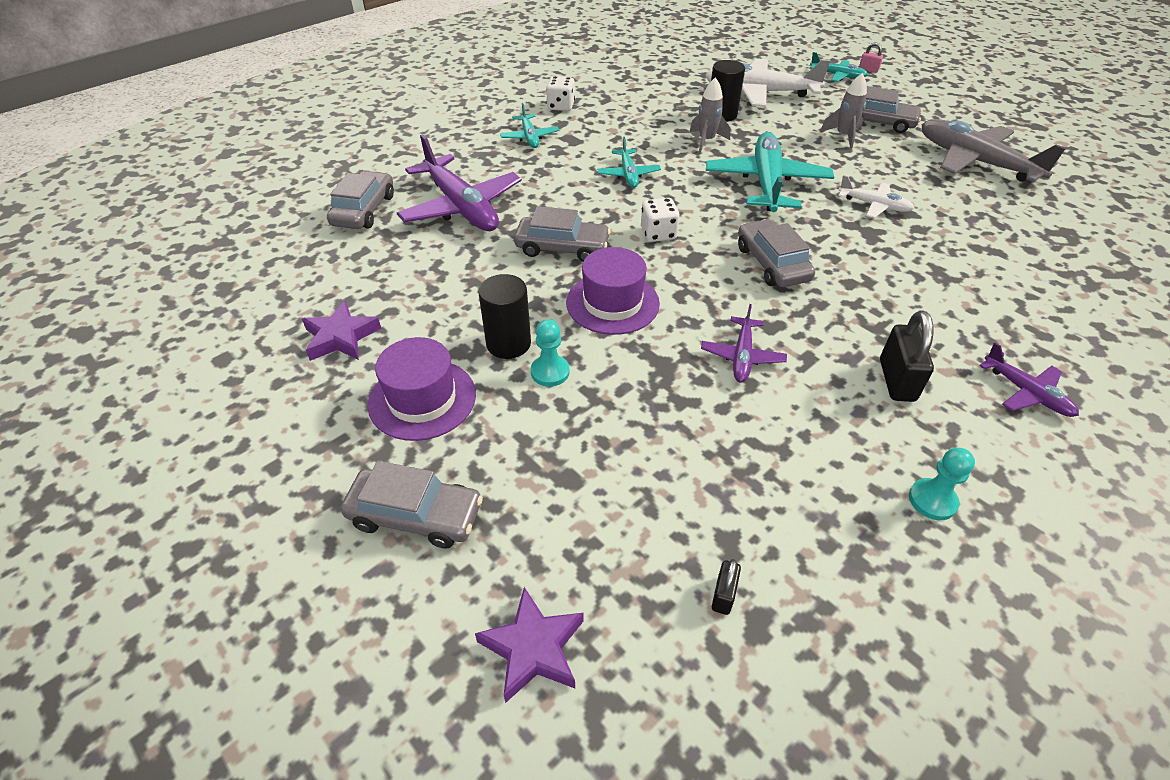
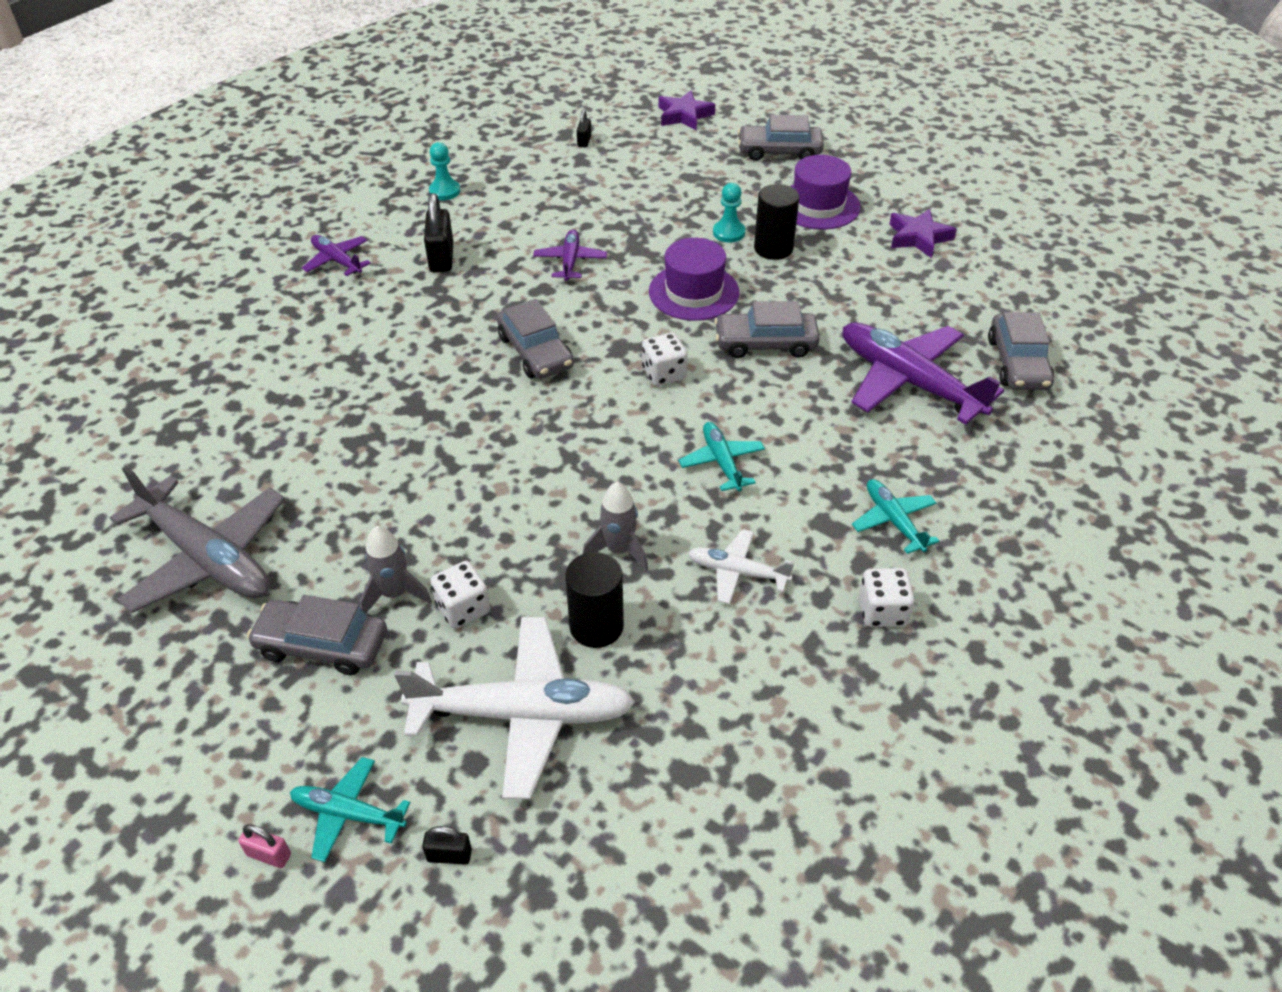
camera: 170 degrees right, 0 degrees up
turquoise plane [706,132,834,212] -> none
white plane [838,175,914,218] -> white plane moved to [688,529,794,604]
none -> black padlock [422,826,472,865]
none -> white dice [430,561,490,629]

